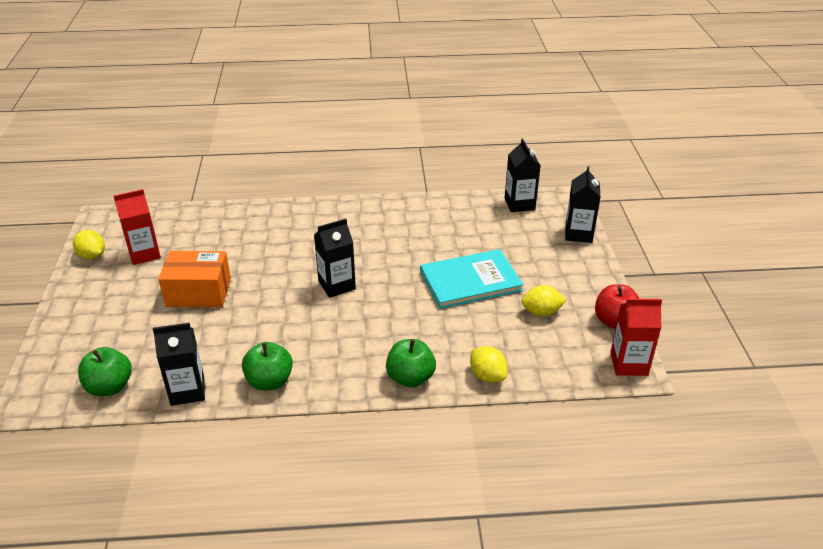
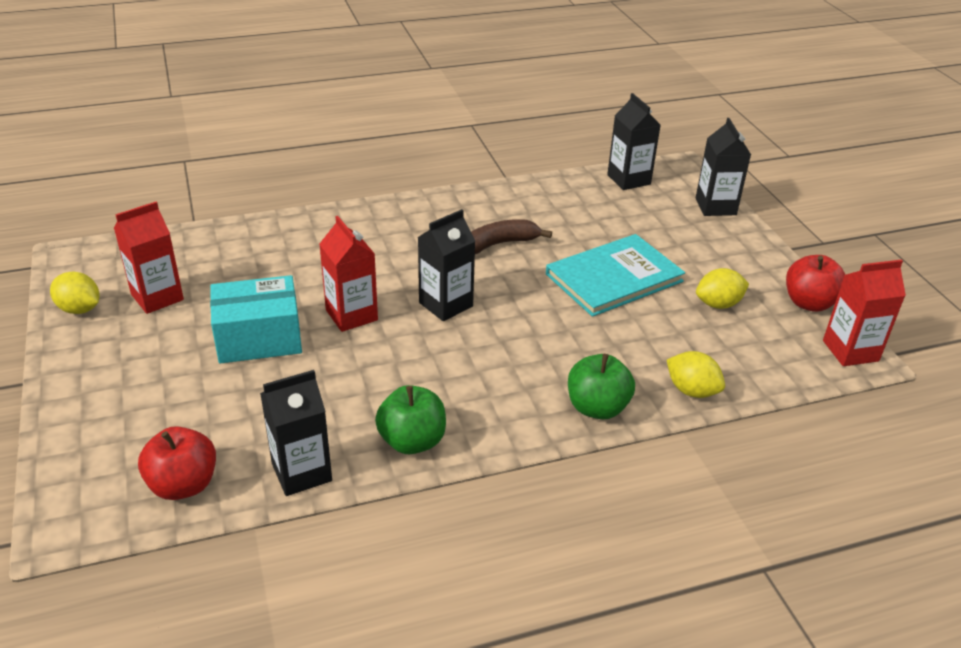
camera: 15 degrees left, 0 degrees up
green apple [78,347,132,396] -> red apple [138,426,216,500]
orange box [158,251,231,307] -> turquoise box [210,275,302,364]
none -> red carton [319,216,378,332]
none -> brown banana [471,219,552,254]

